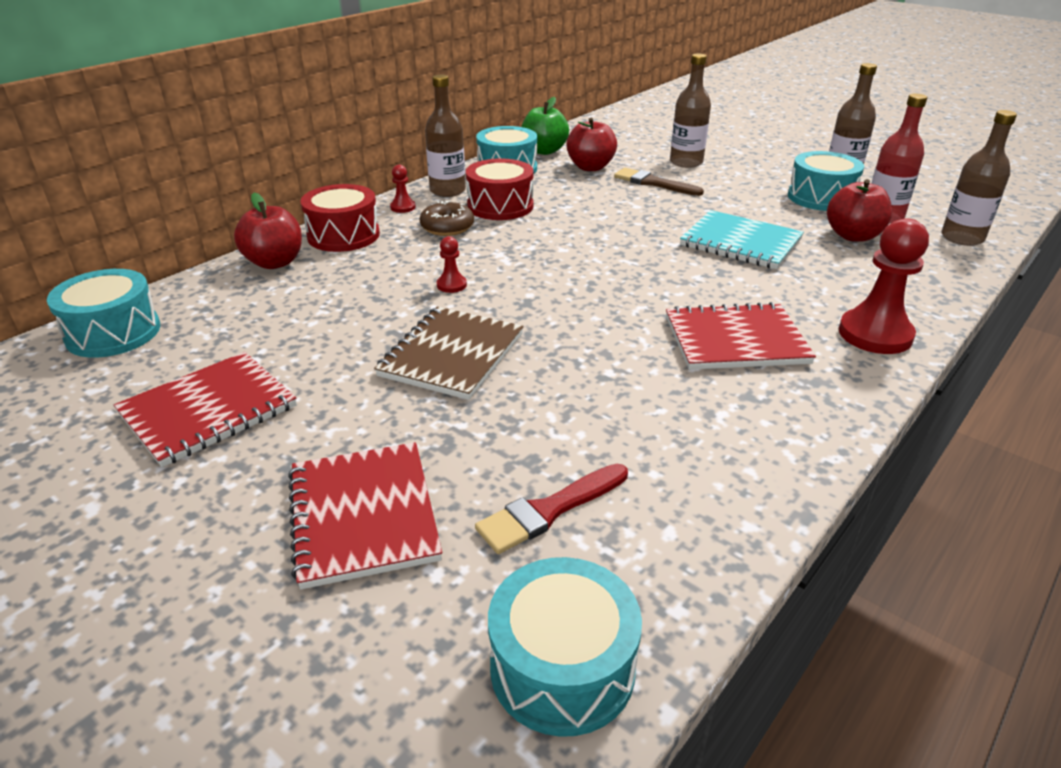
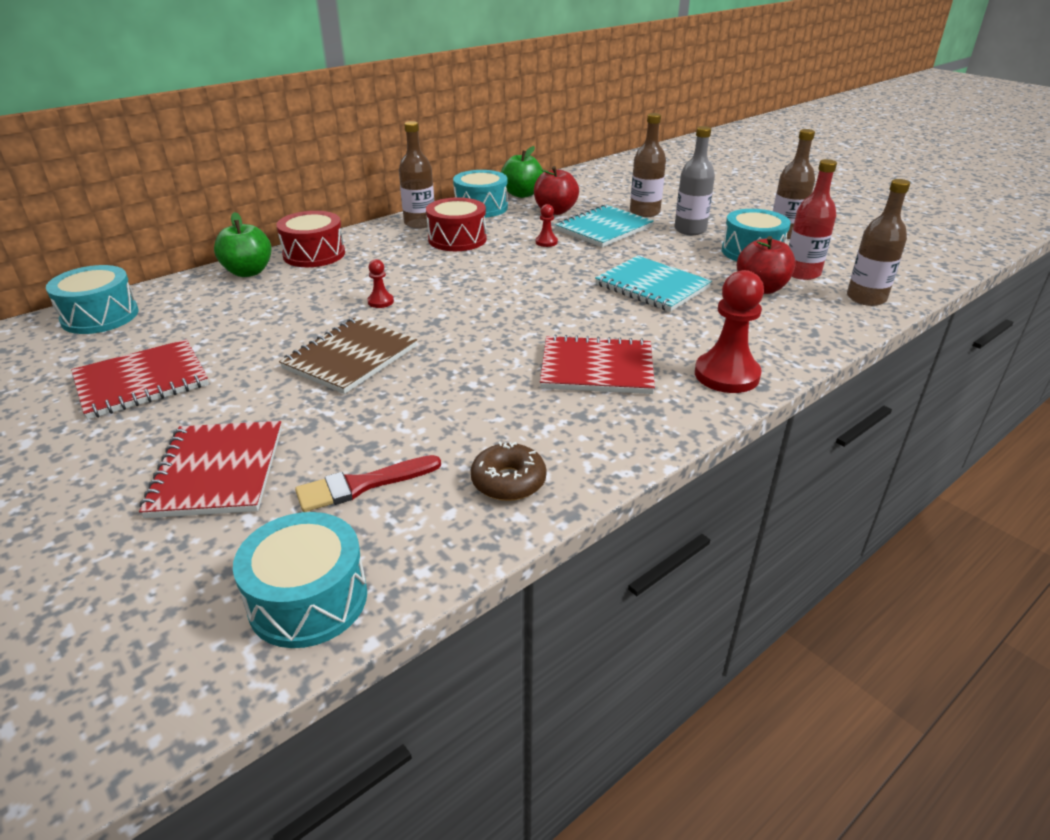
camera: 10 degrees right, 0 degrees up
red apple [234,193,302,269] -> green apple [214,212,271,277]
red pawn [390,165,416,213] -> red pawn moved to [536,204,558,247]
brown donut [420,200,474,236] -> brown donut moved to [471,441,547,501]
brown brush [614,168,704,196] -> turquoise notebook [555,204,654,247]
none -> grey bottle [674,126,715,235]

